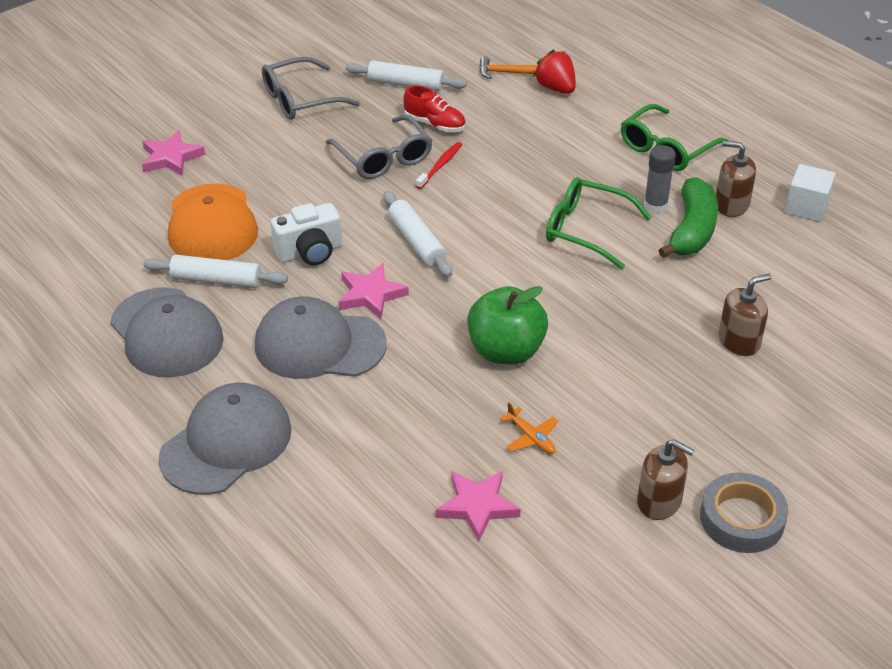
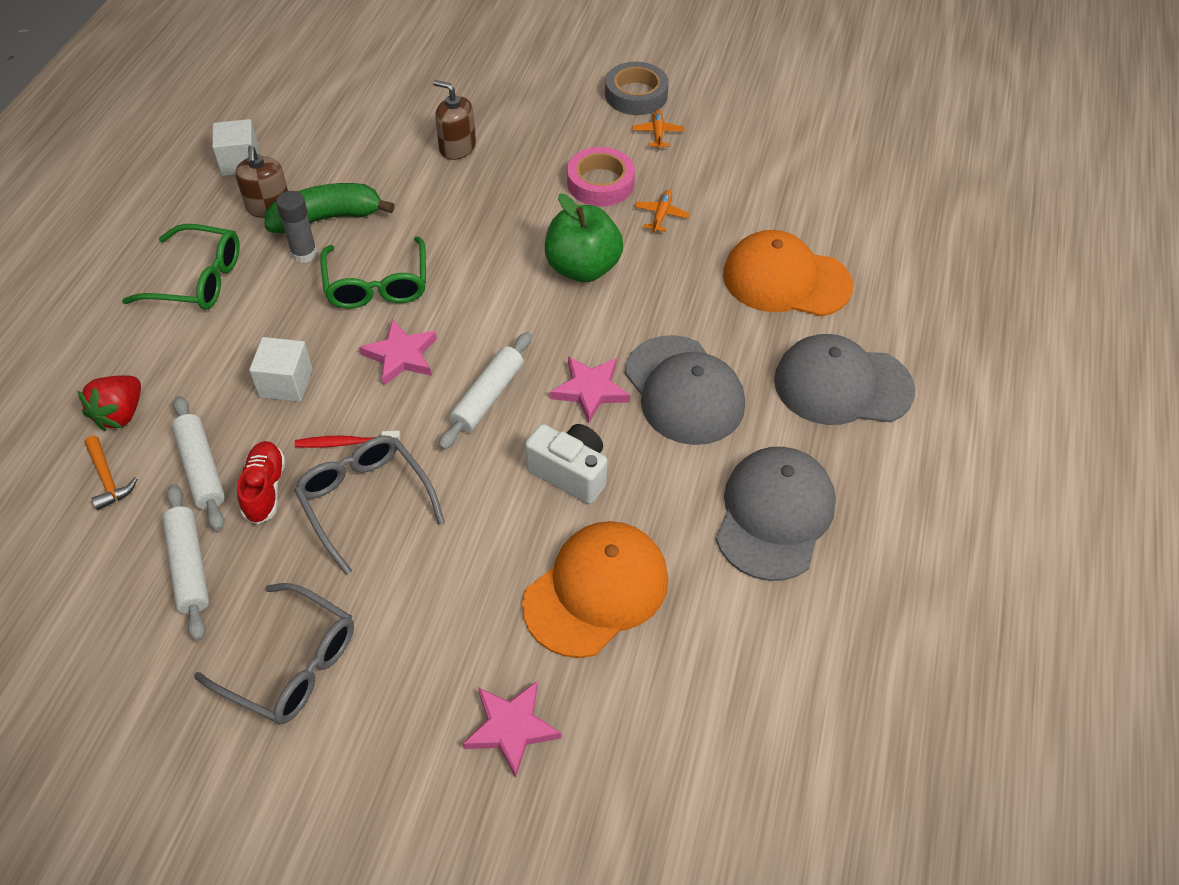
camera: 125 degrees left, 10 degrees up
white rolling pin [143,255,288,288] -> white rolling pin moved to [172,396,225,531]
grey glasses [325,115,433,179] -> grey glasses turned 60 degrees counterclockwise [294,436,445,575]
pink star [436,471,521,542] -> pink star moved to [359,319,437,386]
brown soap dispenser [637,439,694,520] -> orange plane [632,110,684,149]
none -> white cube [249,337,313,402]
none -> pink tape [567,147,635,206]
none -> orange cap [723,230,853,316]

